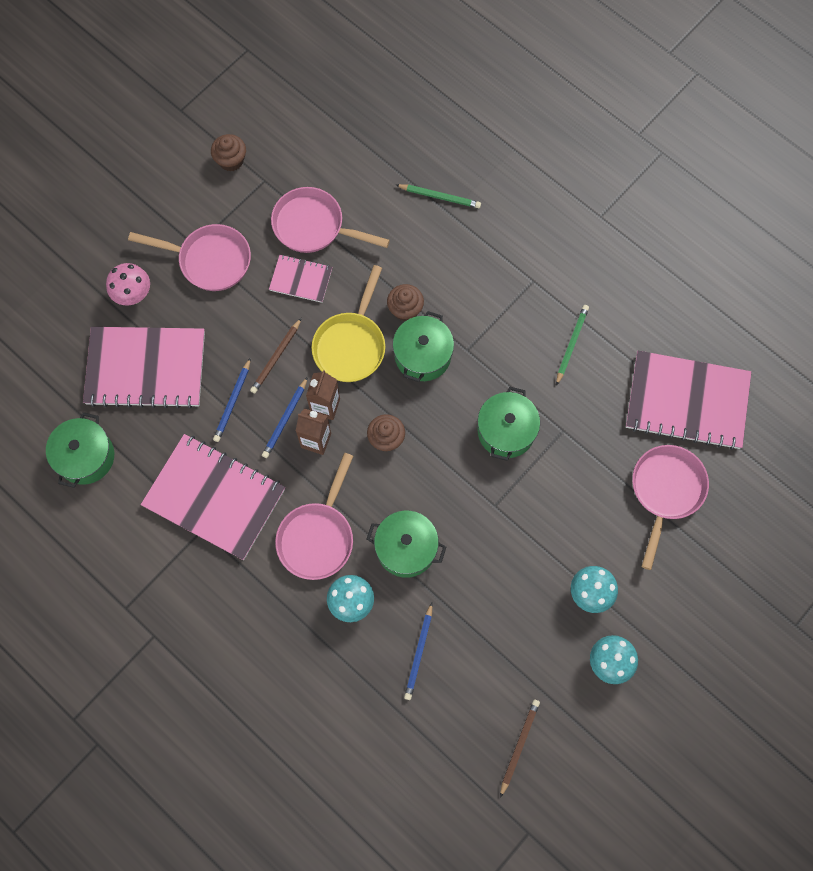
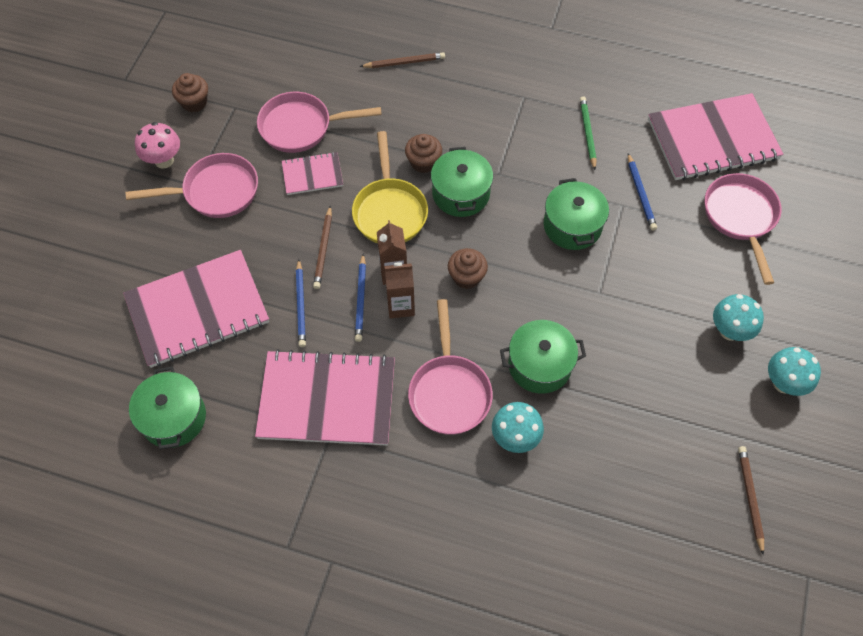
camera: 25 degrees left, 10 degrees down
pink mushroom [106,263,150,305] -> pink mushroom moved to [135,122,180,169]
green pencil [396,184,481,208] -> brown pencil [359,52,445,68]
blue pencil [404,603,432,700] -> blue pencil moved to [628,153,657,231]

